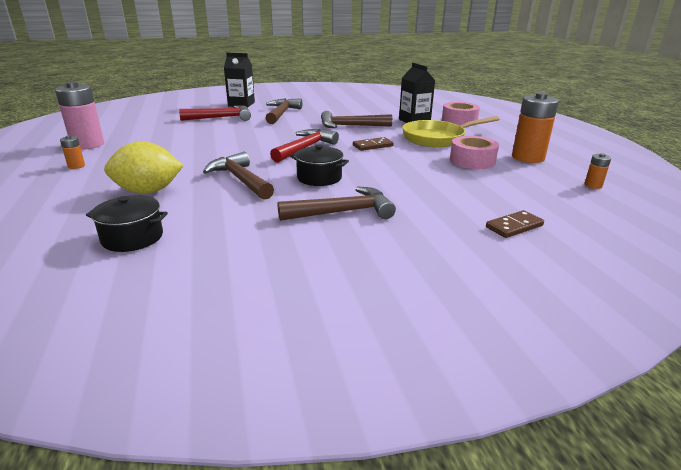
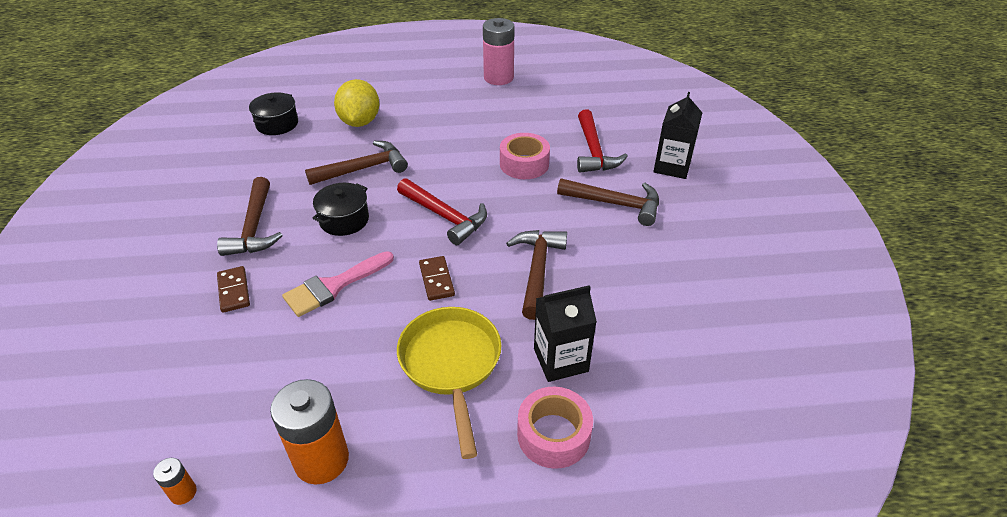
camera: 100 degrees right, 15 degrees up
orange battery [60,135,85,169] -> none
pink tape [450,136,499,169] -> pink tape moved to [500,133,550,179]
brown domino [486,210,544,238] -> brown domino moved to [217,266,250,313]
none -> pink brush [282,251,394,317]

